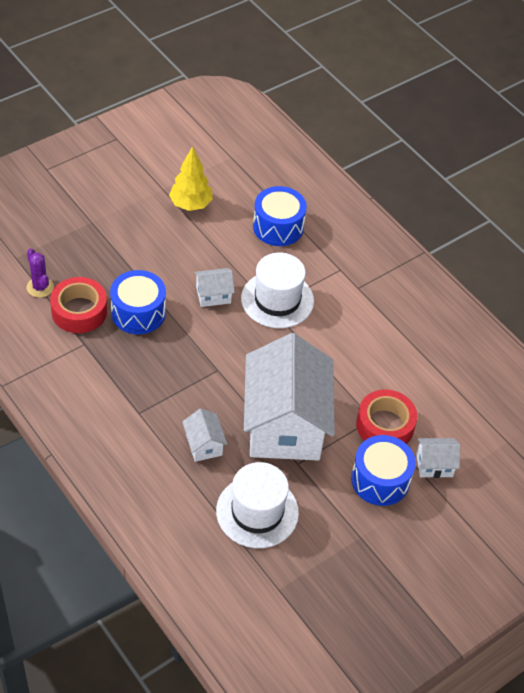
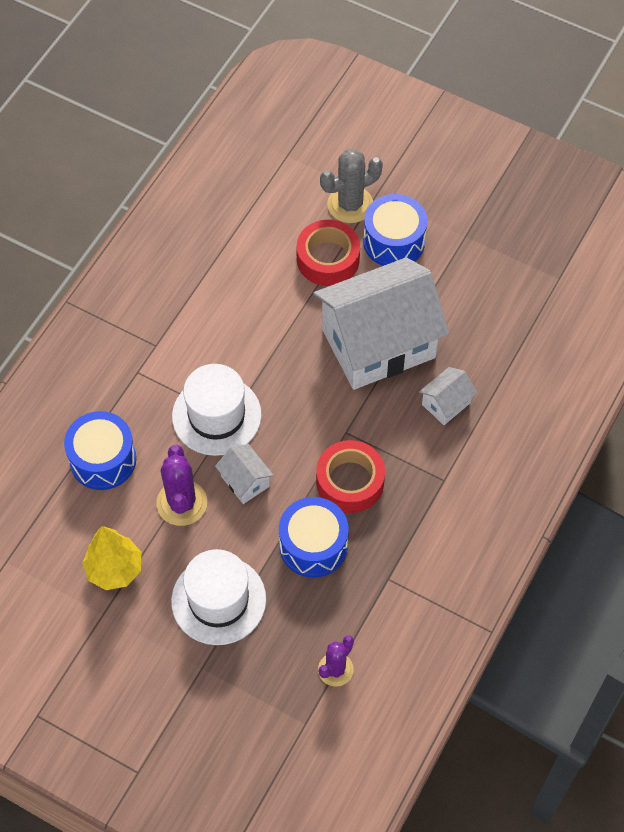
camera: 110 degrees left, 10 degrees up
red tape [50,277,107,333] -> red tape moved to [316,440,385,513]
white hat [216,462,299,548] -> white hat moved to [171,549,266,645]
white house [416,438,460,478] -> grey cactus [320,149,383,223]
none -> purple cactus [156,445,207,526]

